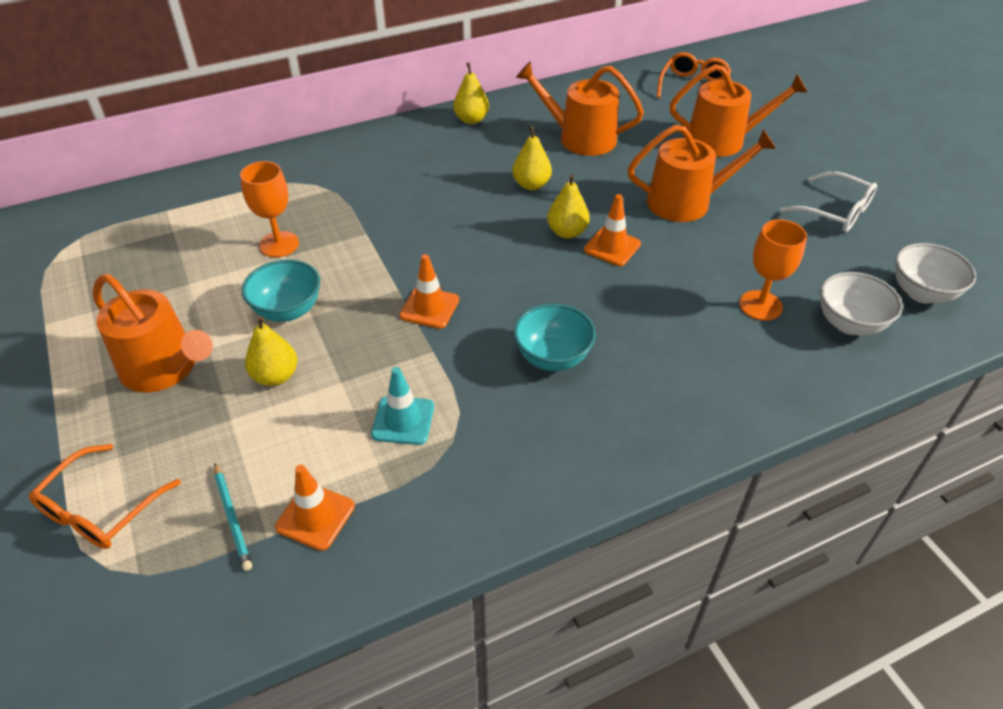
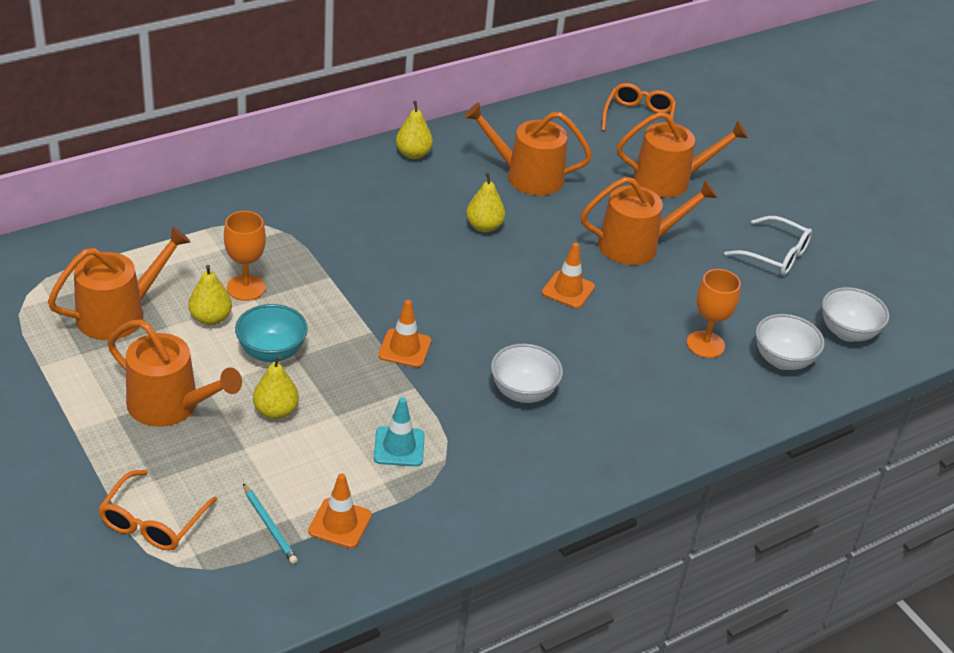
camera: 10 degrees left, 5 degrees down
turquoise bowl [514,303,596,371] -> white bowl [491,344,563,403]
yellow pear [547,174,590,239] -> yellow pear moved to [188,265,232,325]
none -> orange watering can [48,226,191,340]

